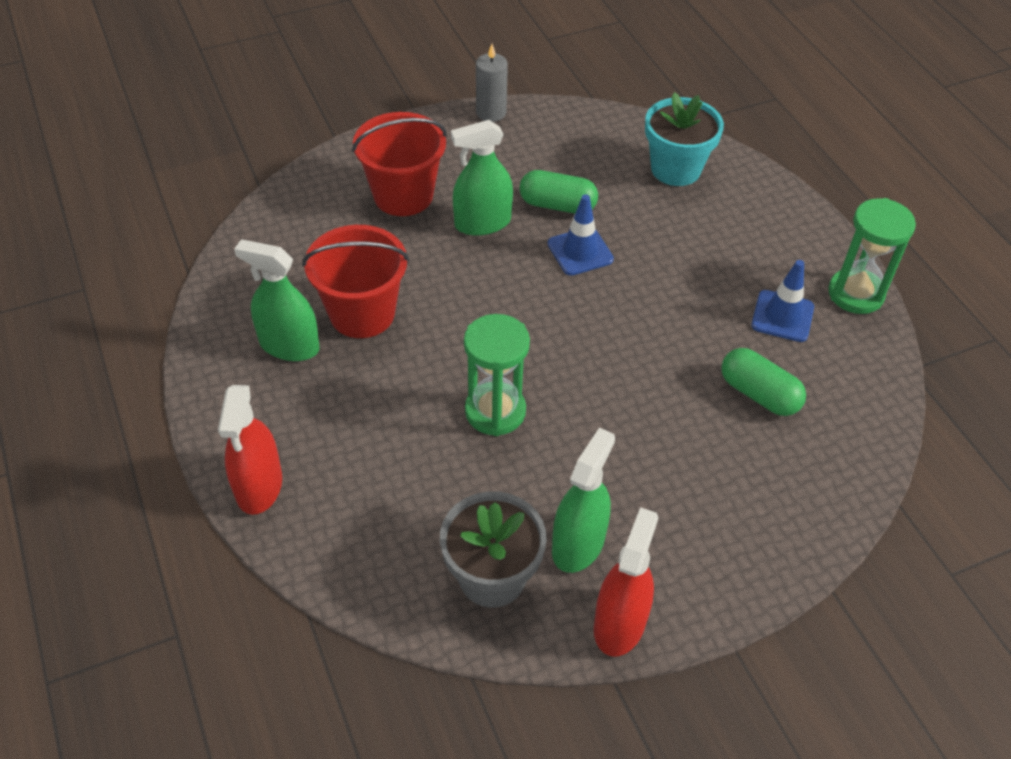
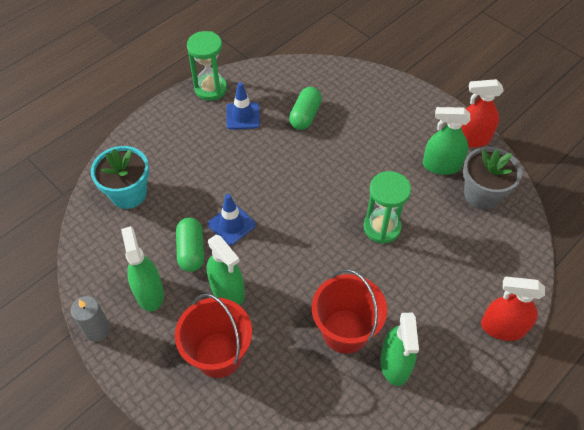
camera: 110 degrees left, 5 degrees up
red spray bottle [218,385,282,515] -> red spray bottle turned 150 degrees counterclockwise [481,277,545,341]
none -> green spray bottle [121,226,164,311]

